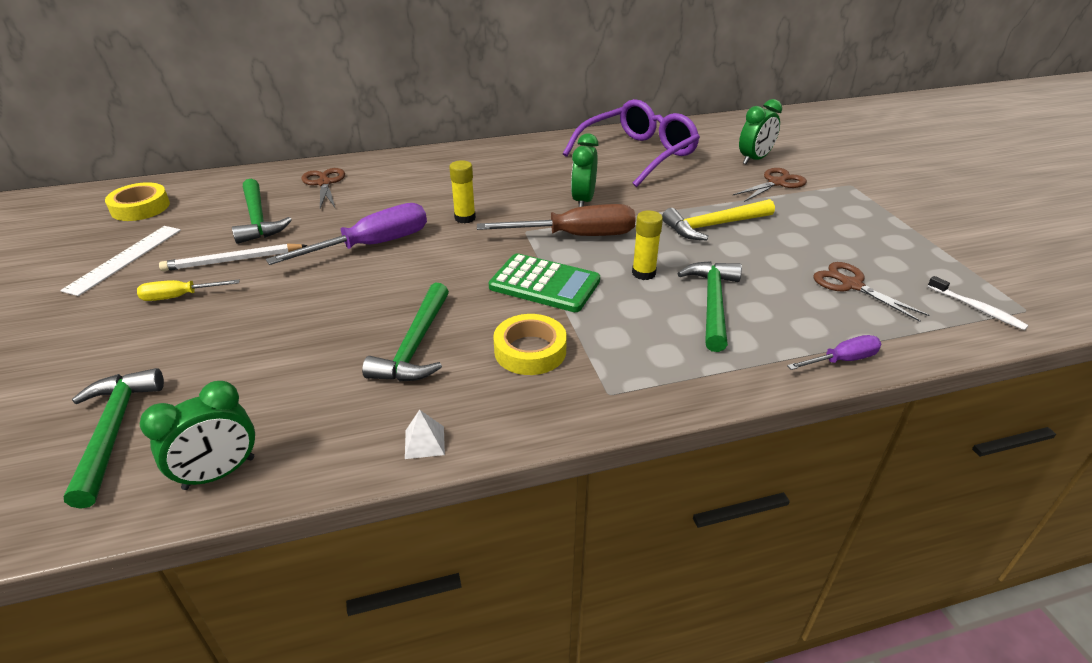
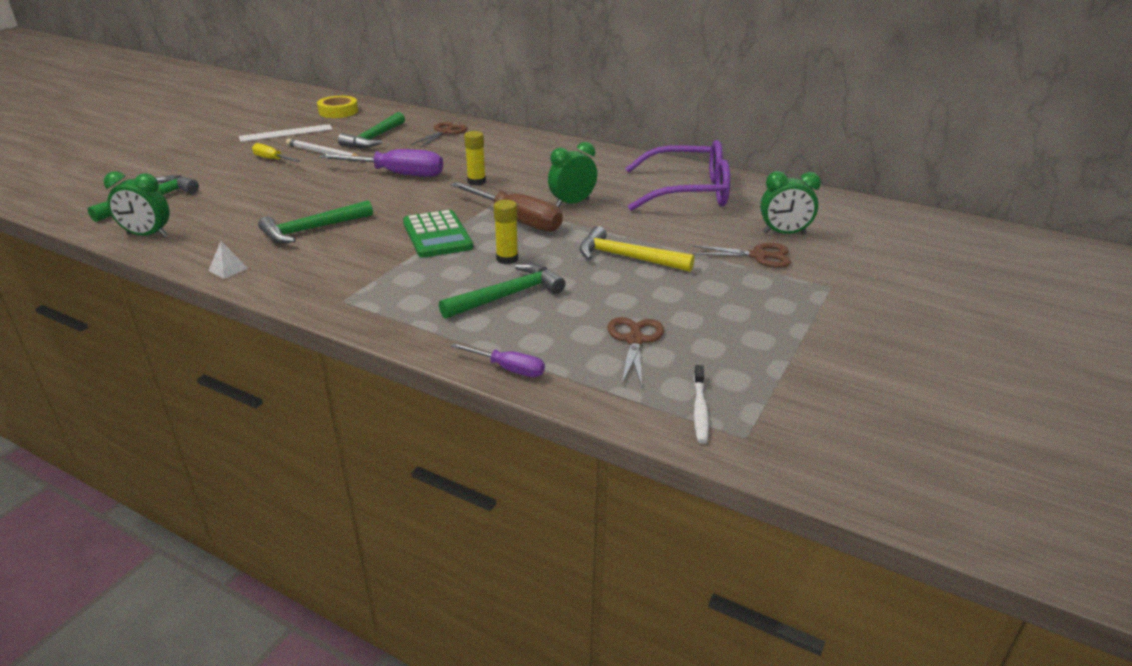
camera: 45 degrees right, 5 degrees down
yellow tape [493,314,567,375] -> none

